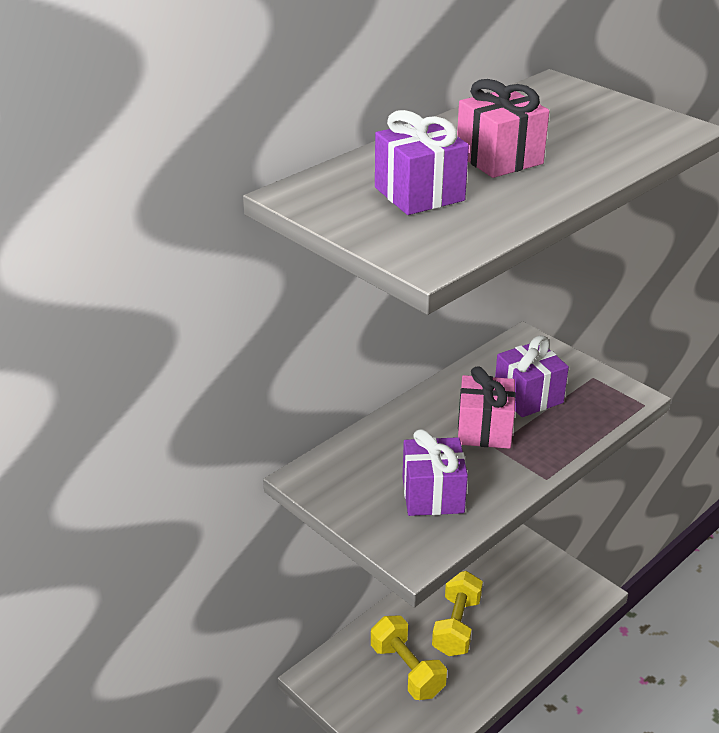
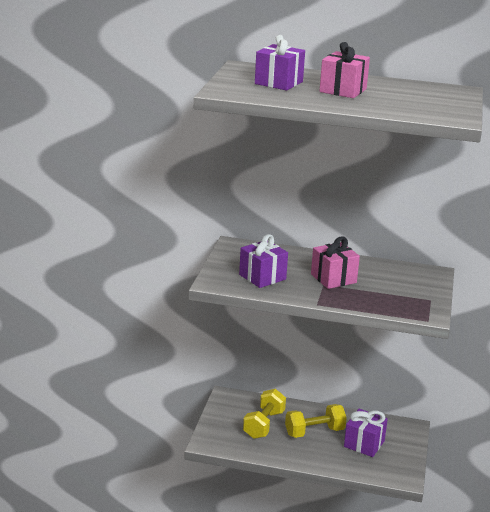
camera: 55 degrees right, 10 degrees down
purple gift [495,335,569,417] -> purple gift moved to [344,409,388,457]

